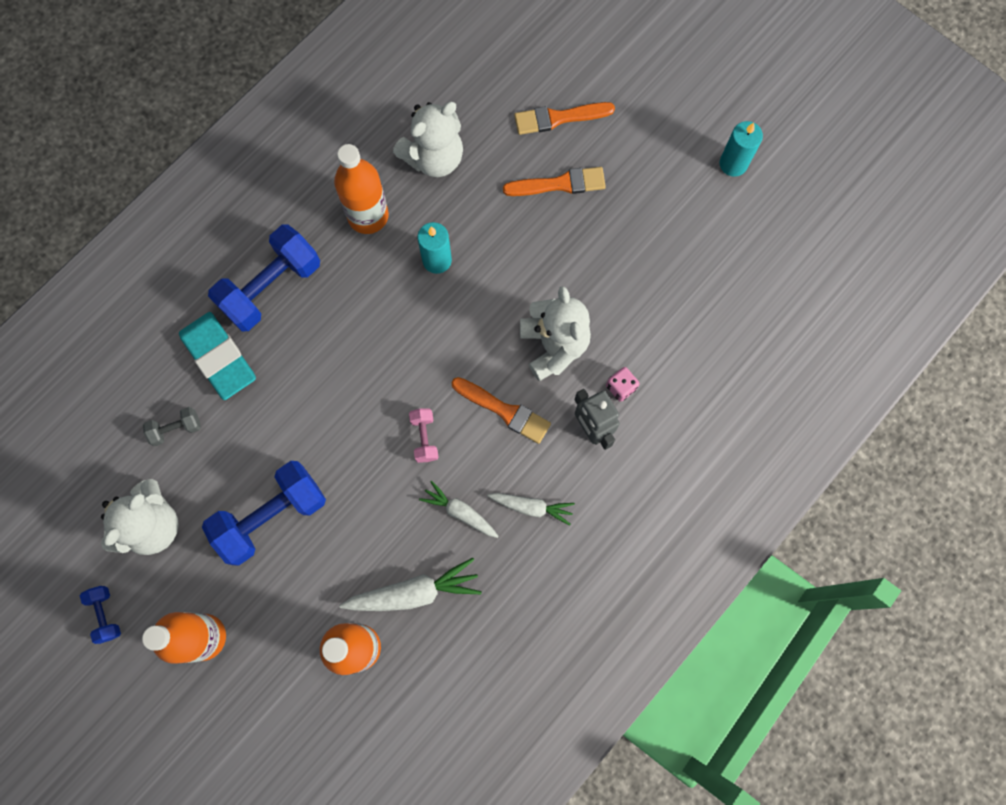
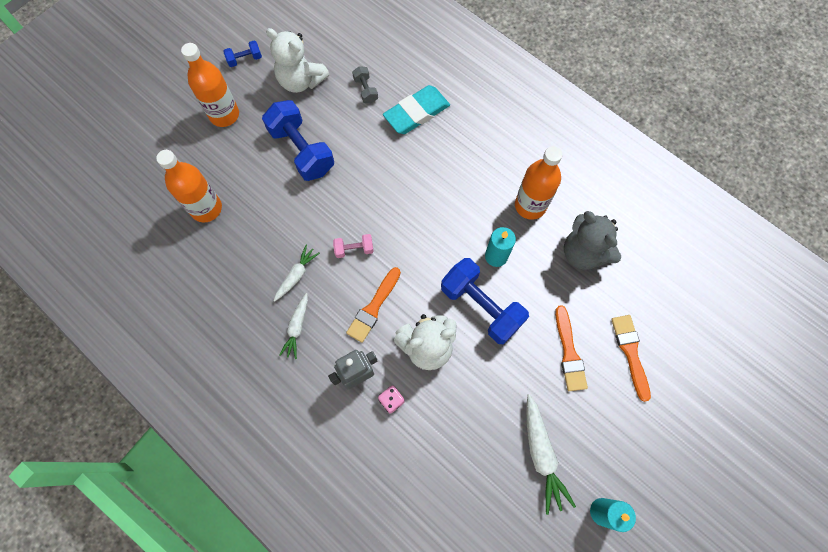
camera: 90 degrees right, 5 degrees down
blue dumbbell [208,225,320,331] -> blue dumbbell moved to [441,258,529,344]
white carrot [339,557,482,611] -> white carrot moved to [526,394,576,515]
white teddy bear [393,102,463,177] -> grey teddy bear [564,211,621,270]

